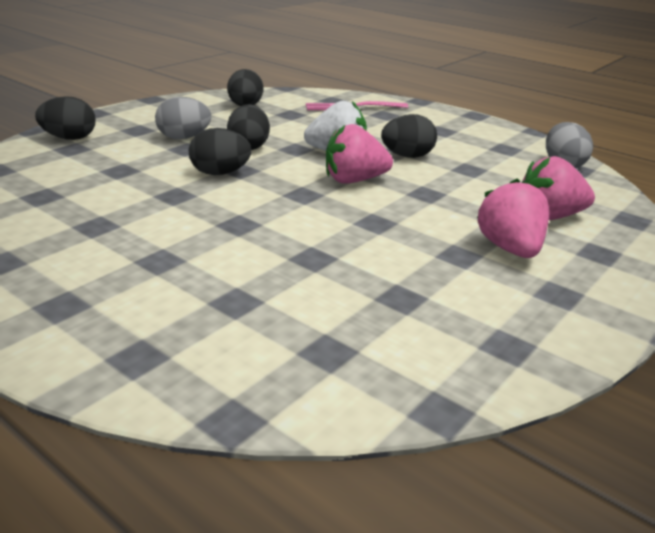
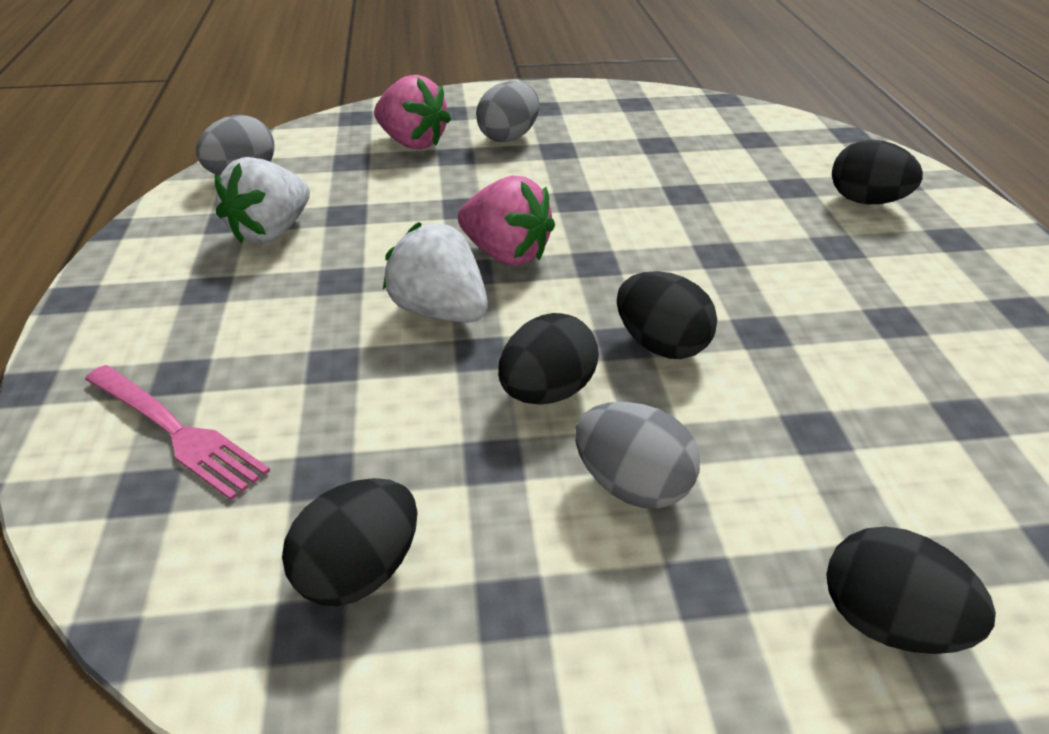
camera: 135 degrees left, 10 degrees up
black egg [381,114,437,158] -> black egg moved to [832,139,923,204]
pink strawberry [477,178,549,258] -> grey egg [476,81,539,143]
none -> white strawberry [215,157,310,244]

